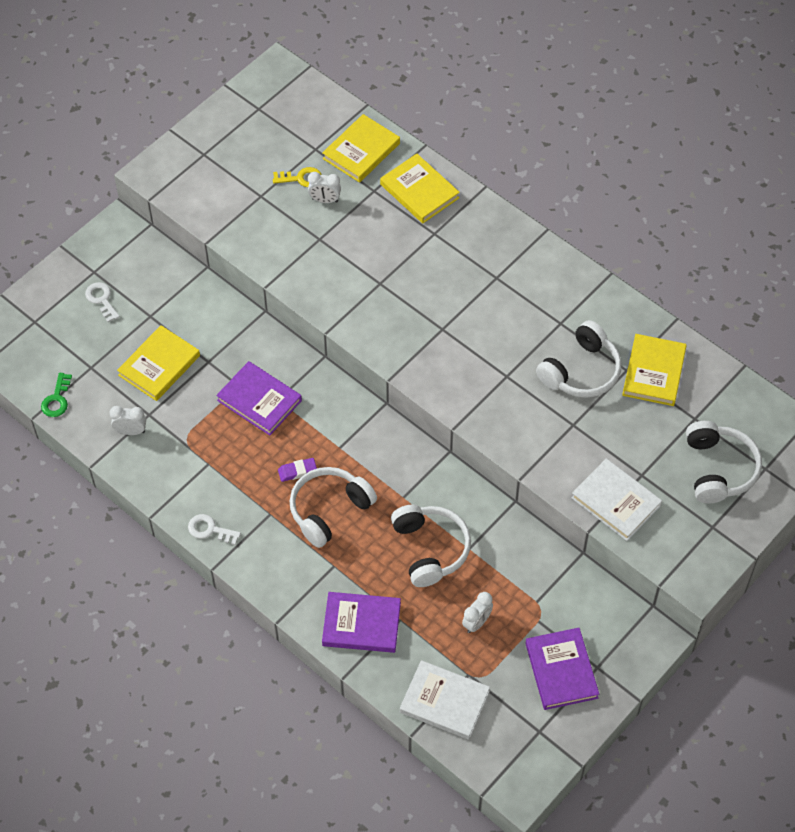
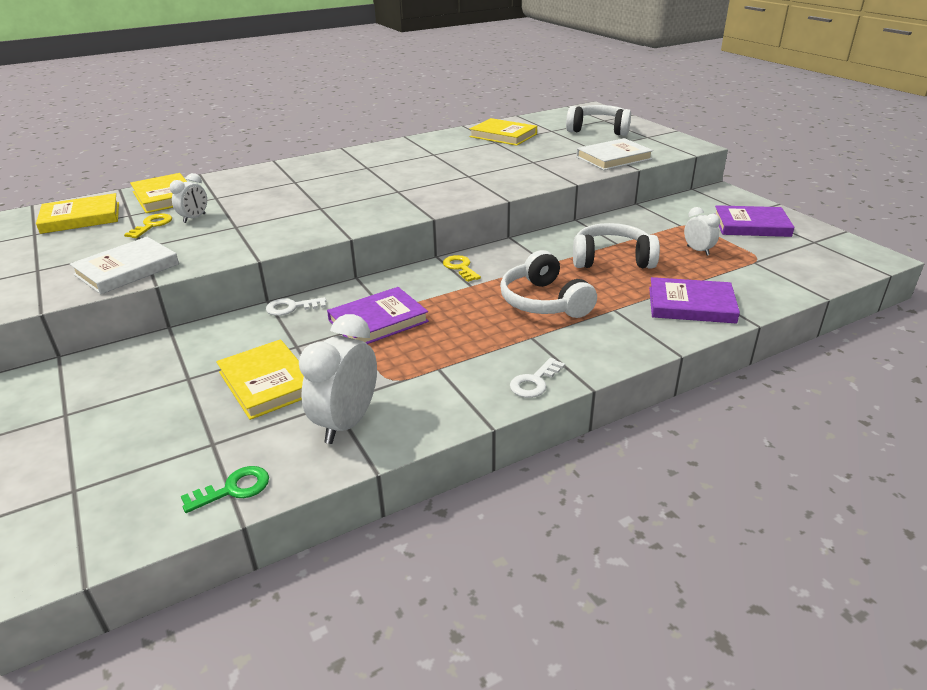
camera: 70 degrees left, 25 degrees down
green key [41,373,72,417] -> green key turned 60 degrees counterclockwise [181,466,269,513]
white key [85,282,120,322] -> white key moved to [266,297,326,316]
white clock [110,406,146,435] -> white clock [299,314,377,444], size x1.80
purple eraser [278,458,317,482] -> none
purple book [322,592,401,653] -> purple book turned 75 degrees clockwise [649,277,740,324]
yellow book [380,154,460,223] -> yellow book moved to [36,193,119,234]
white book [400,660,490,740] -> white book moved to [70,237,179,294]
white headphones [536,320,622,398] -> none
none -> yellow key [443,255,481,282]

